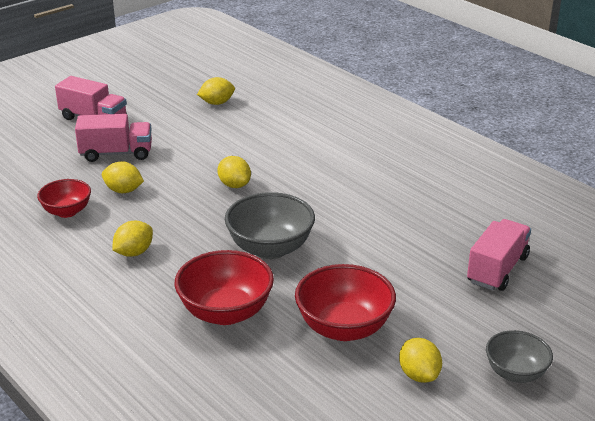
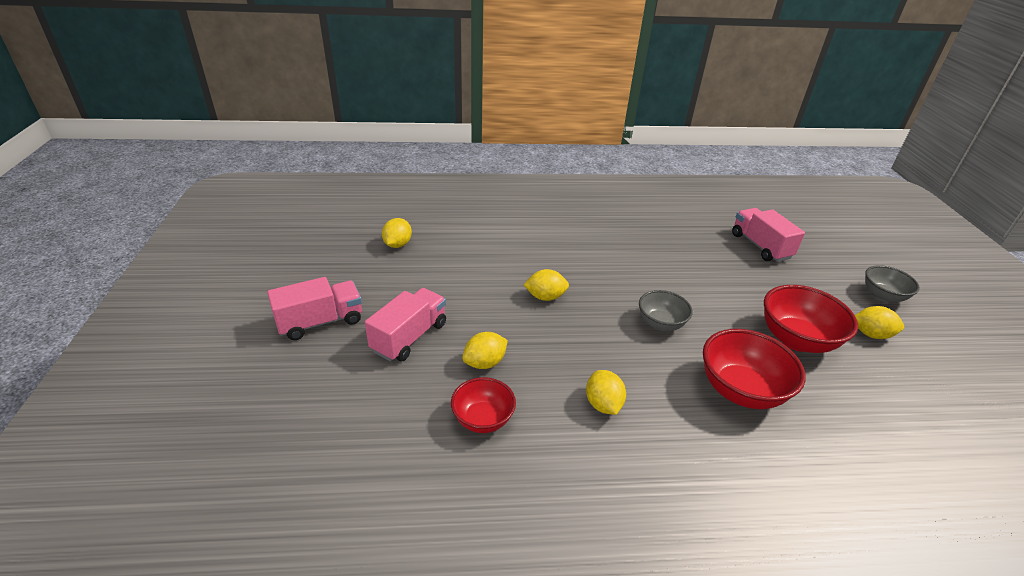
camera: 55 degrees left, 5 degrees up
grey bowl [225,192,315,259] -> grey bowl [639,290,693,331], size x0.62

